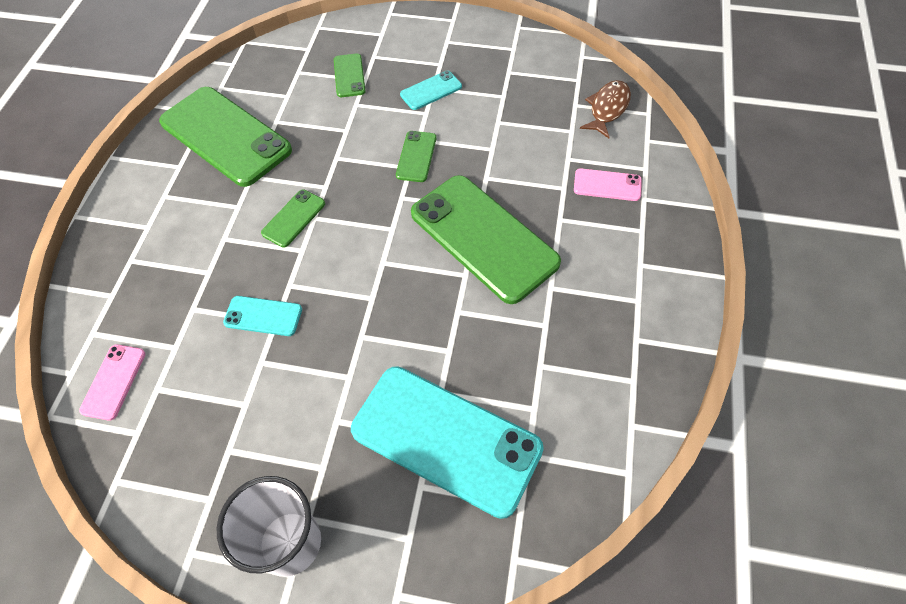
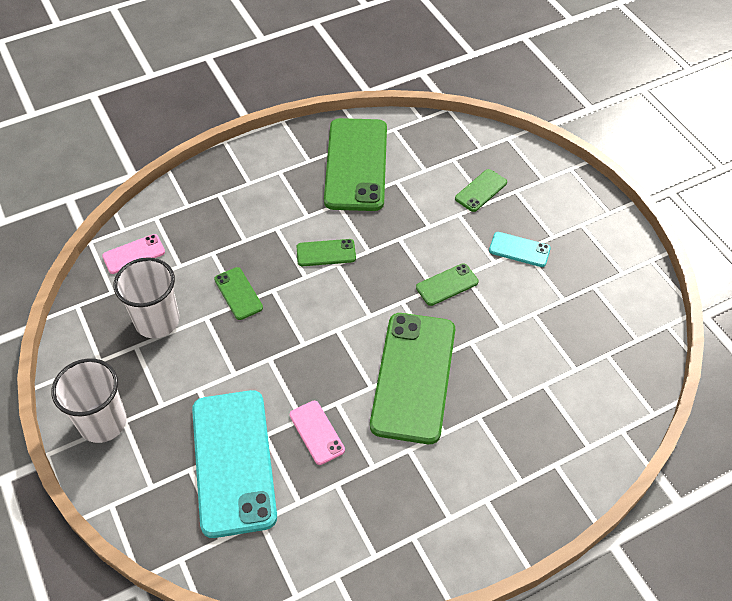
camera: 50 degrees right, 5 degrees down
turquoise phone [223,296,302,336] -> green phone [214,267,263,320]
pink phone [574,168,642,201] -> pink phone moved to [290,401,345,465]
brown fish [580,80,631,138] -> none
none -> white cup [113,257,179,338]

